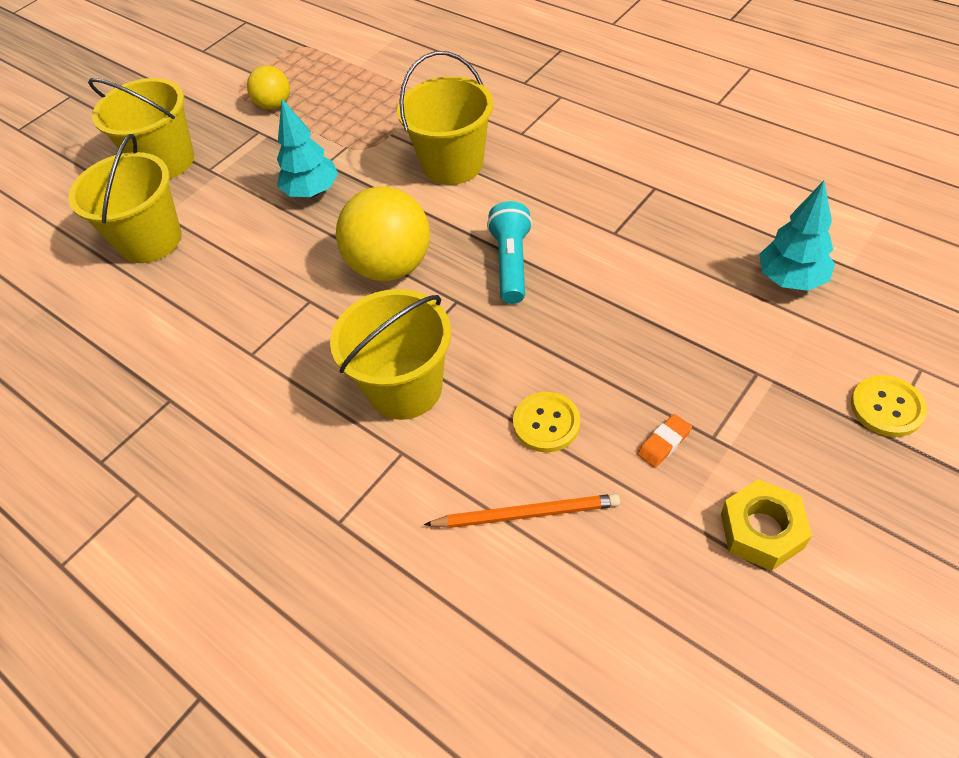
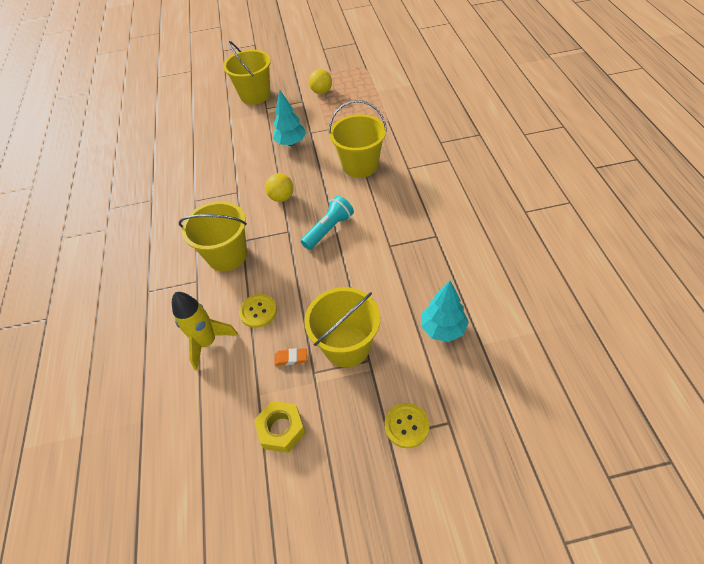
camera: 40 degrees right, 0 degrees up
yellow bucket [68,134,182,263] -> yellow bucket moved to [304,287,380,368]
yellow ball [336,187,430,281] -> yellow ball [265,173,294,202], size x0.56
orange pencil [424,494,620,528] -> yellow rocket [172,292,238,370]

